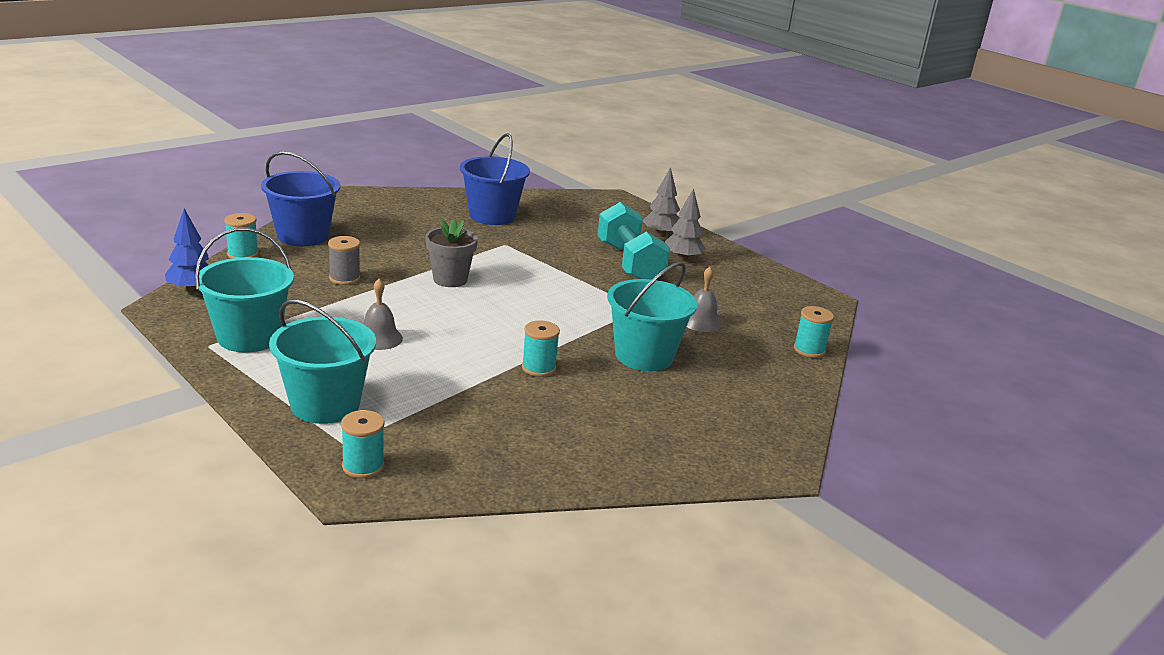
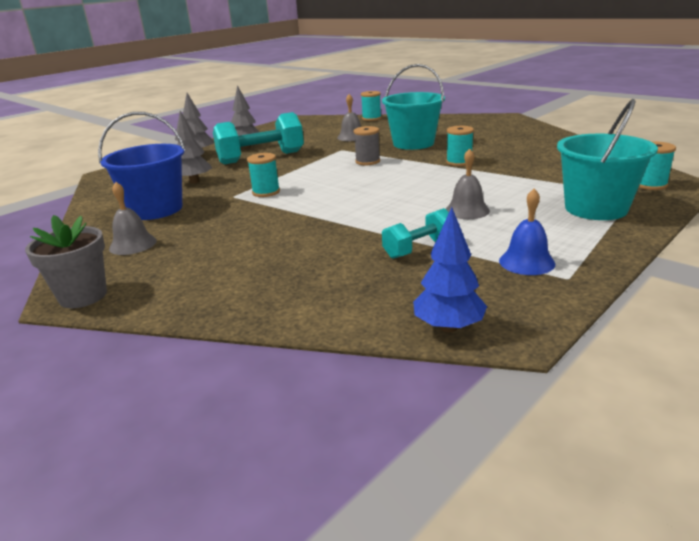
camera: 90 degrees left, 0 degrees up
turquoise bucket [195,228,294,352] -> blue bell [499,189,555,275]
turquoise spool [224,213,259,259] -> turquoise spool moved to [247,153,280,197]
blue bucket [261,151,340,246] -> none
grey spool [328,236,361,285] -> grey spool moved to [354,126,380,165]
grey flower pot [426,219,478,287] -> grey flower pot moved to [25,215,107,308]
none -> grey bell [109,182,157,255]
none -> grey tree [175,111,212,184]
none -> turquoise dumbbell [382,208,449,259]

